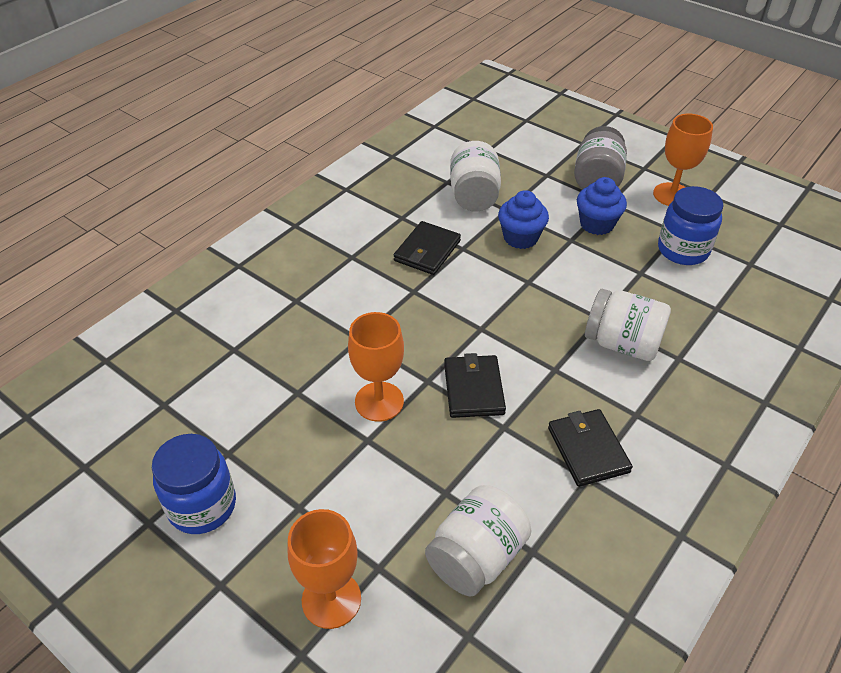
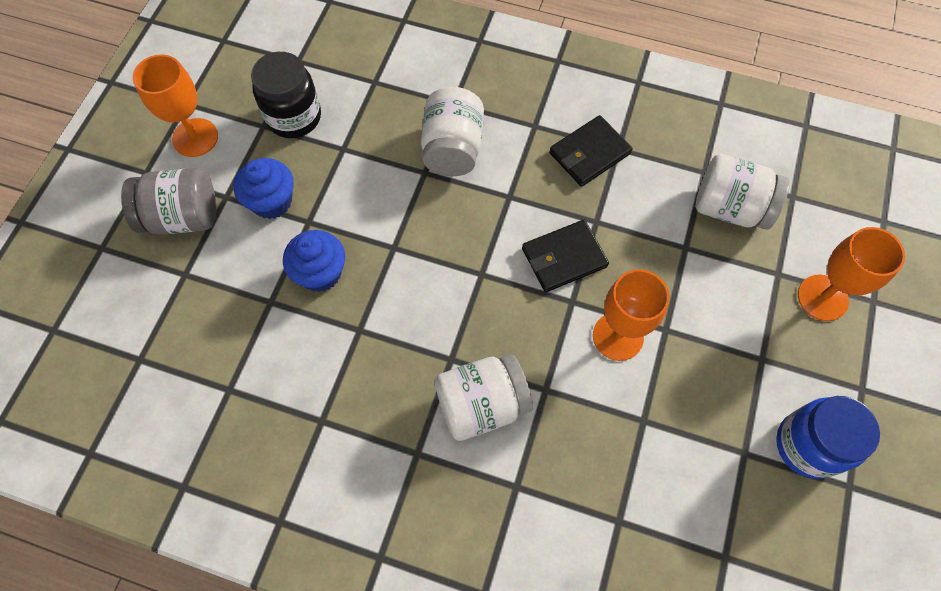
camera: 110 degrees left, 20 degrees up
black wallet [394,221,461,275] -> none
white jar [450,141,501,211] -> white jar moved to [435,354,533,441]
blue jar [658,186,724,265] -> black jar [251,52,321,138]

